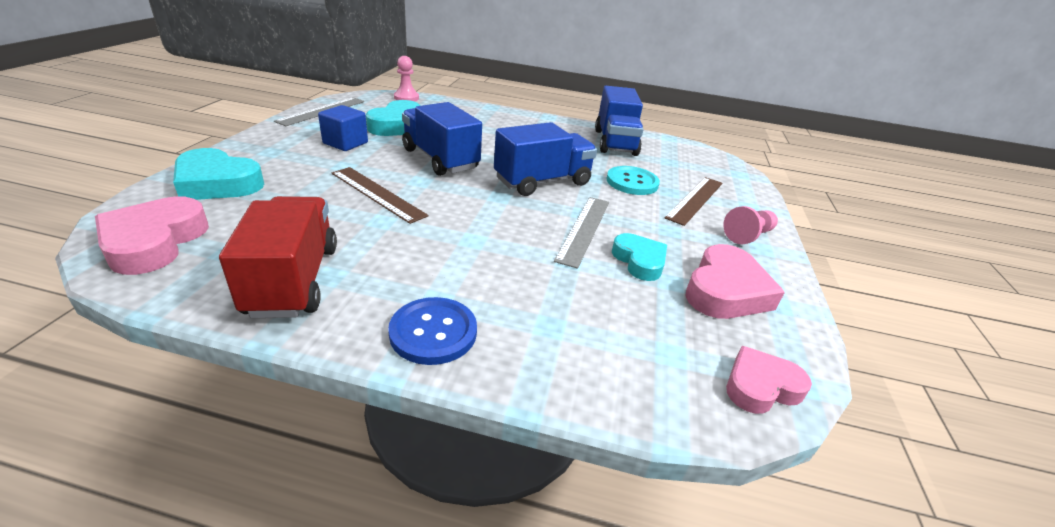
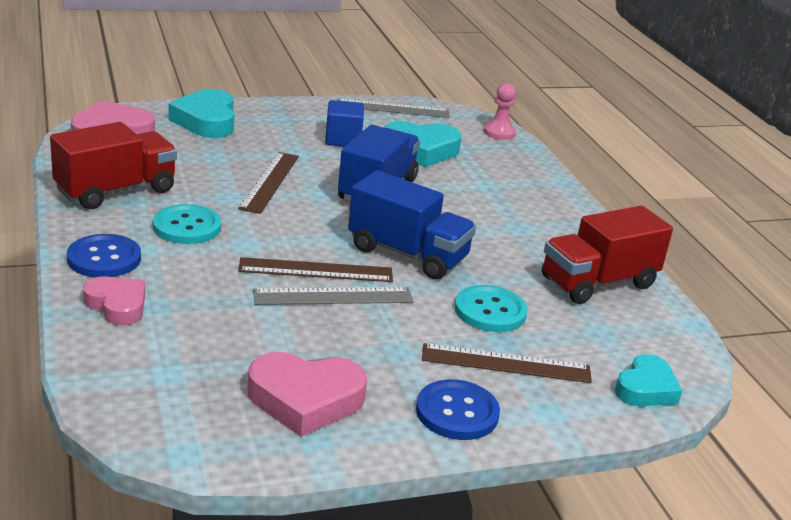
camera: 60 degrees right, 5 degrees down
blue truck [595,86,644,156] -> red truck [542,206,673,304]
turquoise heart [612,233,667,281] -> turquoise heart moved to [615,354,682,406]
pink pawn [723,206,778,244] -> blue button [416,379,500,440]
pink heart [726,346,812,414] -> pink heart moved to [83,276,145,326]
none -> turquoise button [153,204,221,244]
none -> brown ruler [238,257,393,282]

